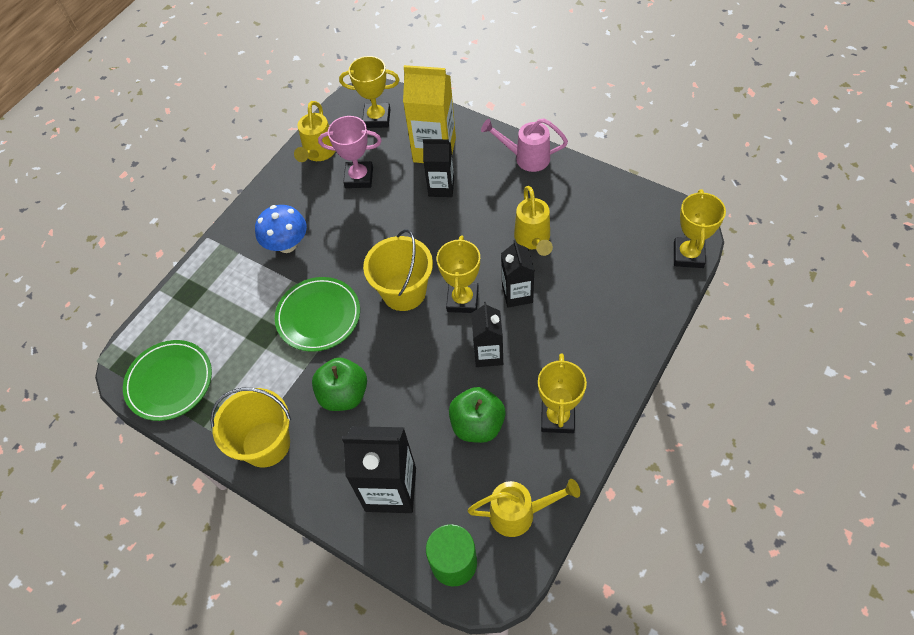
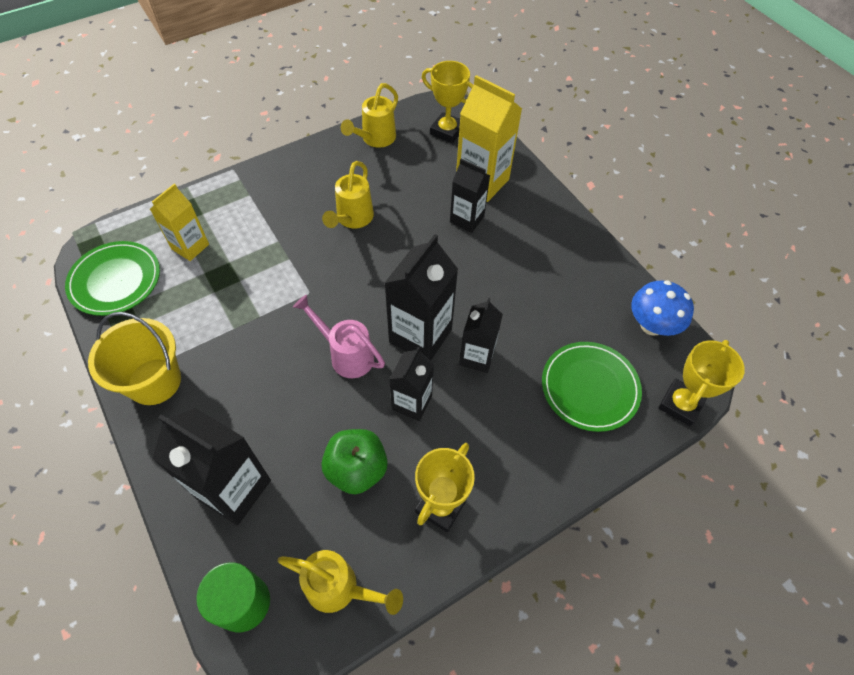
camera: 20 degrees right, 0 degrees up
blue mushroom [255,205,307,253] -> blue mushroom moved to [631,280,694,336]
green plate [275,277,360,352] -> green plate moved to [542,342,642,432]
green apple [312,357,367,411] -> none
pink trophy [318,116,382,188] -> none
yellow bucket [363,229,433,311] -> none
yellow trophy [437,236,480,313] -> black carton [385,234,458,361]
pink watering can [481,118,568,172] -> pink watering can moved to [293,295,385,378]
yellow watering can [514,186,553,256] -> yellow watering can moved to [322,161,374,228]
none -> yellow carton [150,184,209,261]

